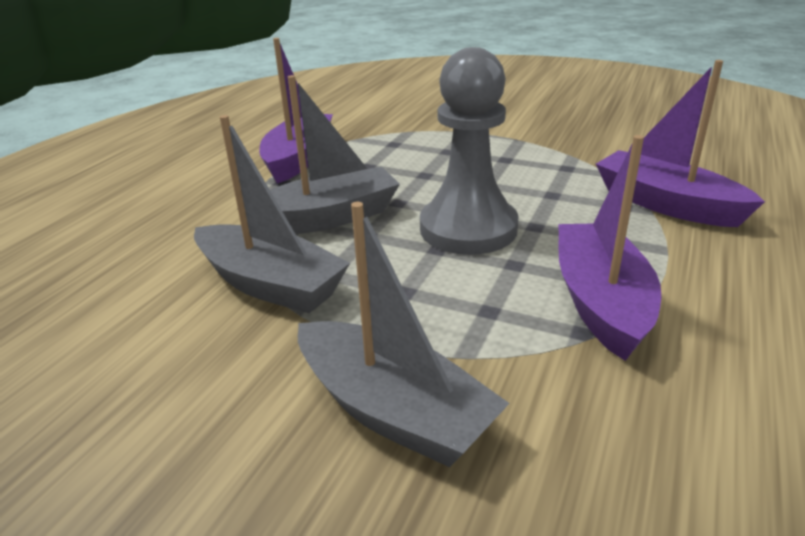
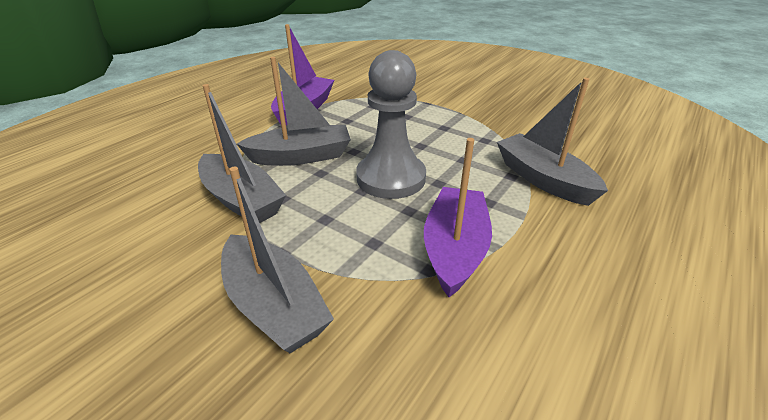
camera: 10 degrees right, 5 degrees up
purple boat [596,60,765,227] -> grey boat [497,78,608,206]

